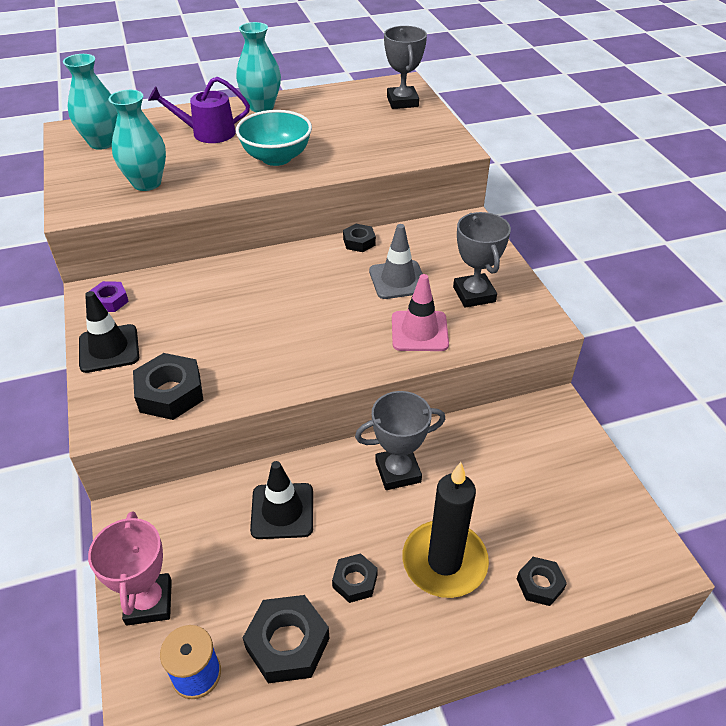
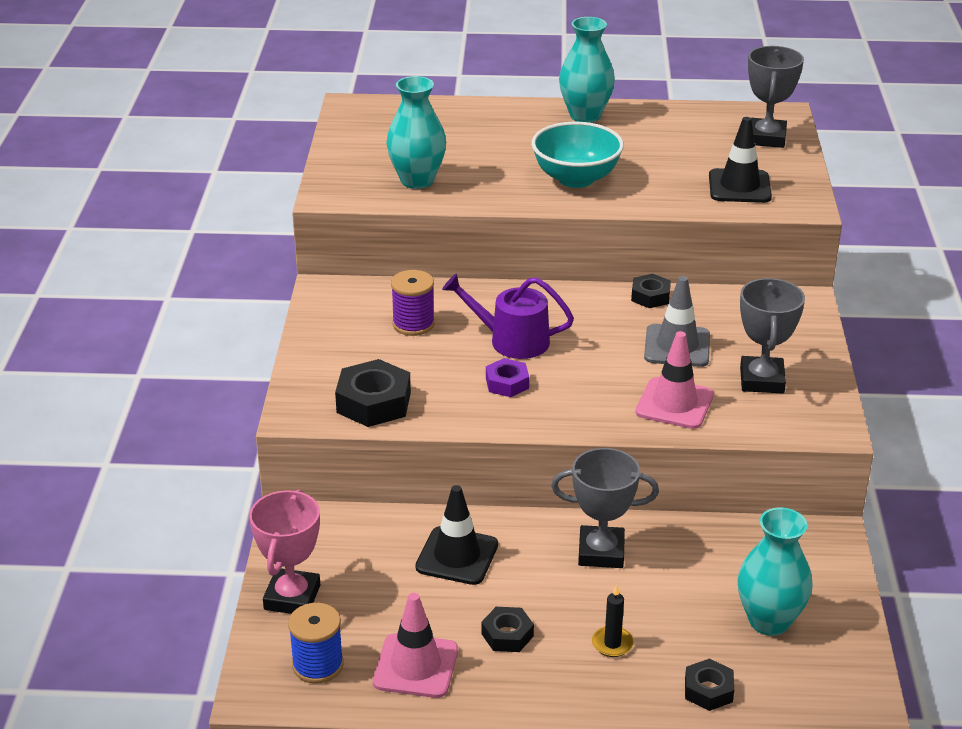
camera: 20 degrees right, 10 degrees down
turquoise vase [63,54,118,150] -> turquoise vase moved to [737,507,813,636]
black traffic cone [79,291,139,373] -> black traffic cone moved to [709,117,772,203]
purple nut [90,281,129,312] -> purple nut moved to [486,358,529,397]
purple watering can [148,77,250,143] -> purple watering can moved to [442,274,574,359]
black nut [243,595,330,683] -> pink traffic cone [373,593,458,698]
black candle [402,462,489,598] -> black candle [592,584,634,657], size x0.43
none -> purple spool [391,270,435,336]

